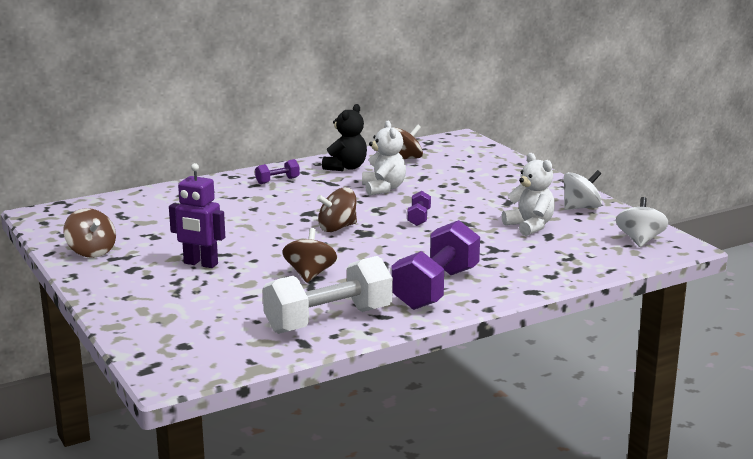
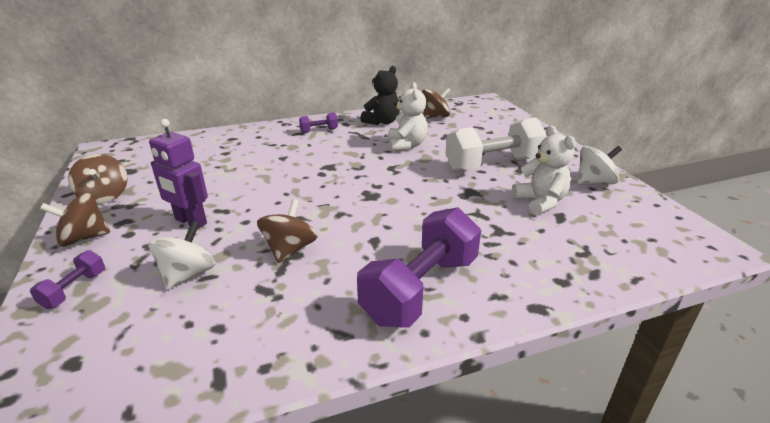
camera: 10 degrees right, 10 degrees up
white dumbbell [263,256,393,334] -> white dumbbell moved to [445,118,547,171]
brown spinning top [317,188,357,232] -> brown spinning top moved to [40,193,110,247]
purple dumbbell [407,191,431,226] -> purple dumbbell moved to [30,250,105,309]
white spinning top [616,197,669,247] -> white spinning top moved to [148,221,216,290]

